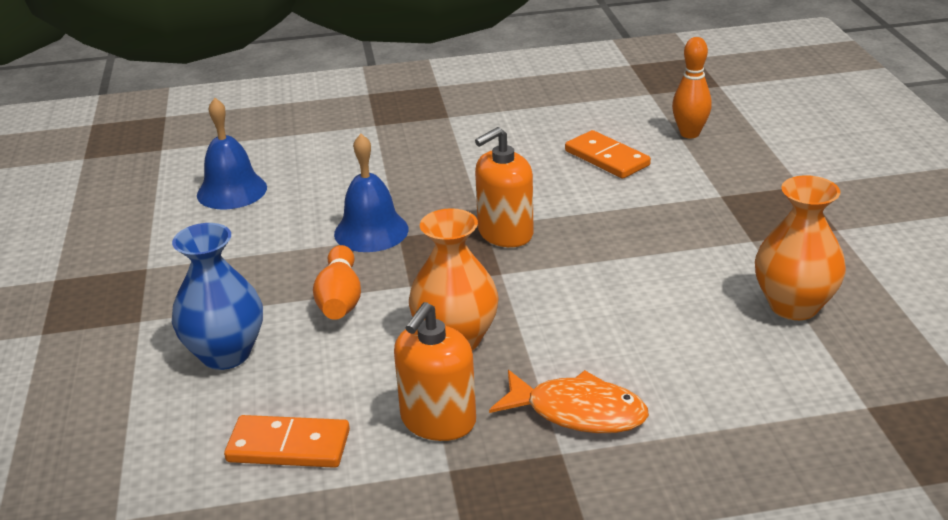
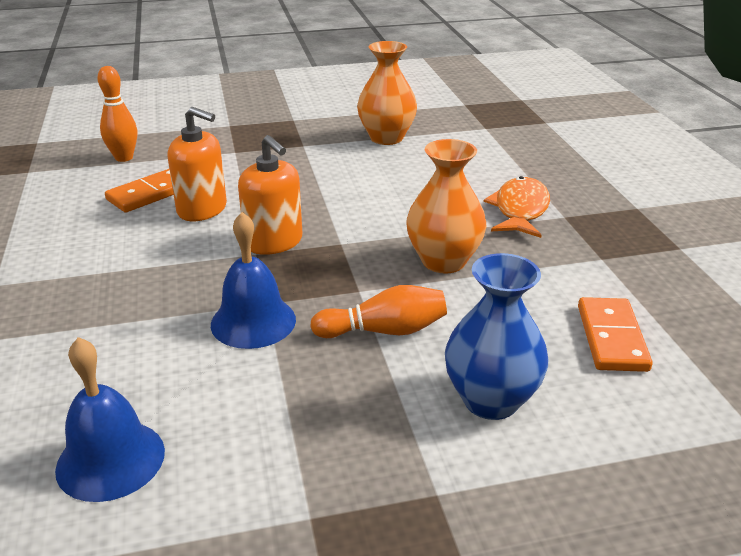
camera: 95 degrees left, 0 degrees up
orange soap dispenser [394,302,476,441] -> orange soap dispenser moved to [168,107,227,221]

